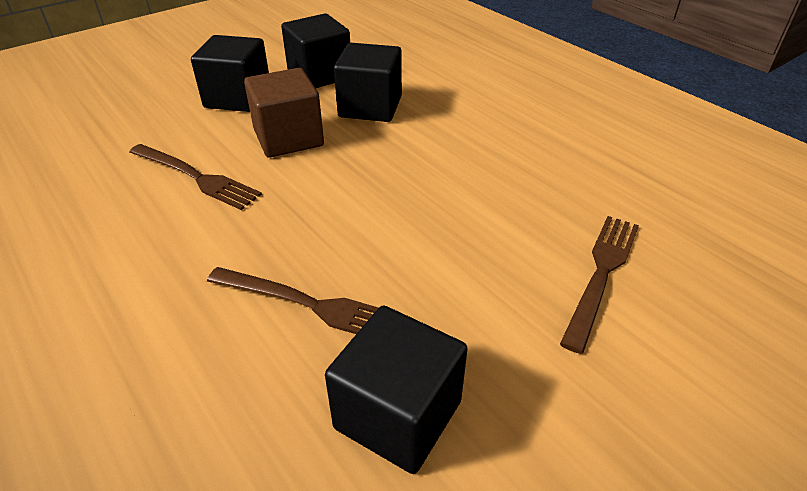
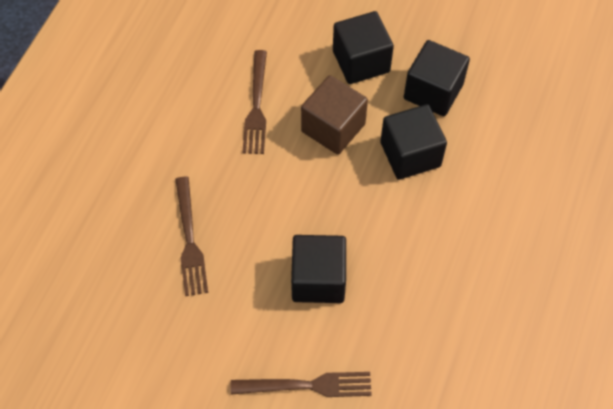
camera: 60 degrees right, 20 degrees up
black cube [325,305,468,474] -> black cube moved to [291,235,346,303]

